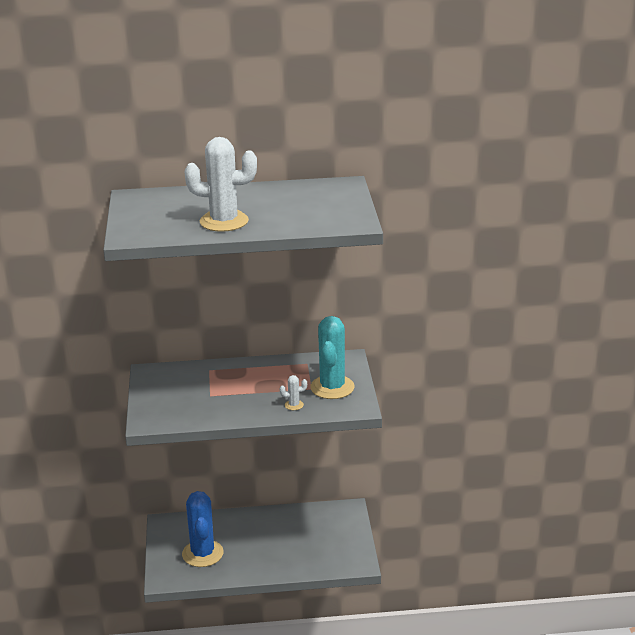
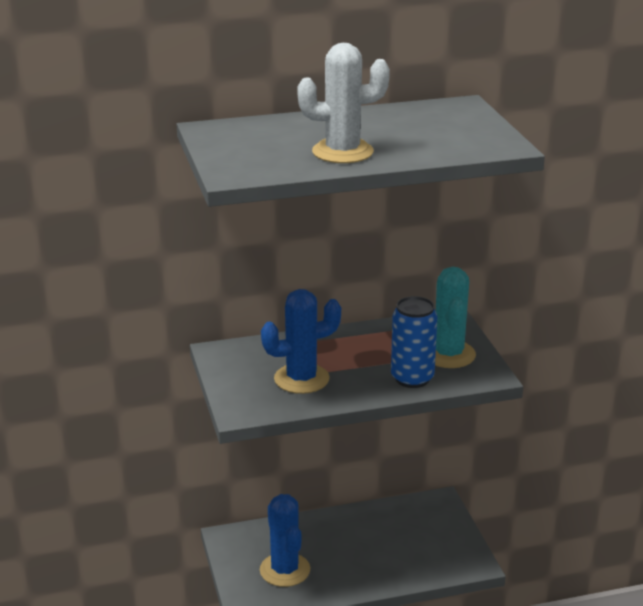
camera: 10 degrees left, 0 degrees up
white cactus [280,375,307,410] -> blue can [391,296,438,388]
none -> blue cactus [261,289,341,394]

